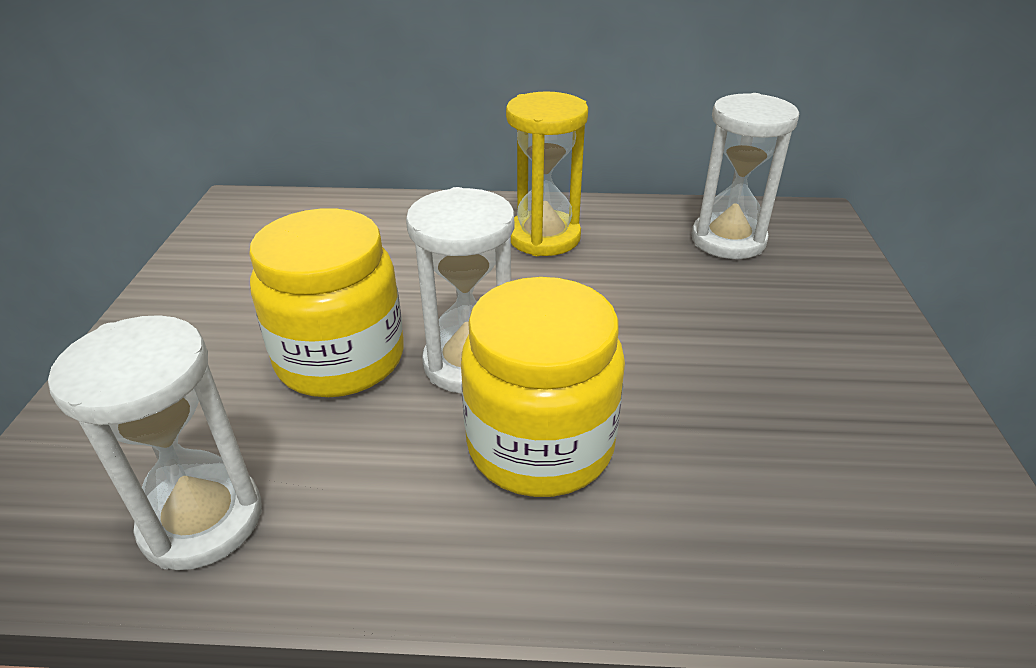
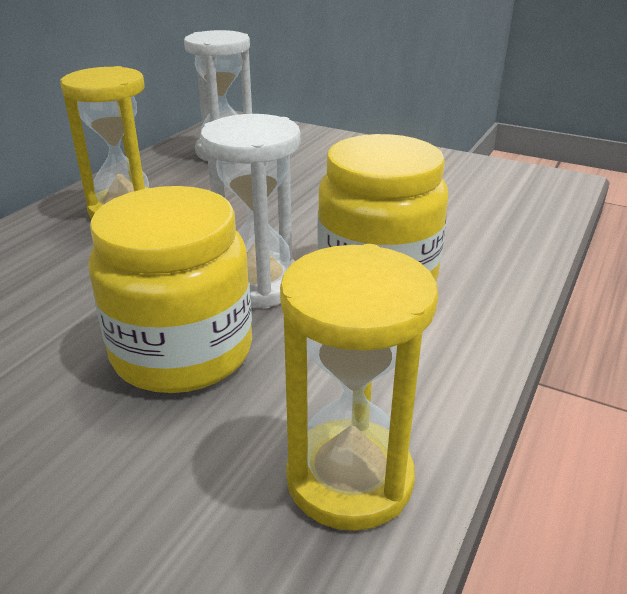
camera: 65 degrees left, 5 degrees down
white hourglass [48,315,262,570] -> yellow hourglass [280,244,438,531]

